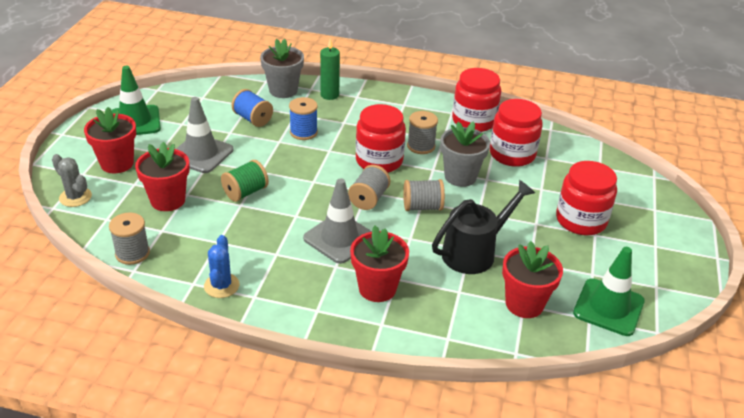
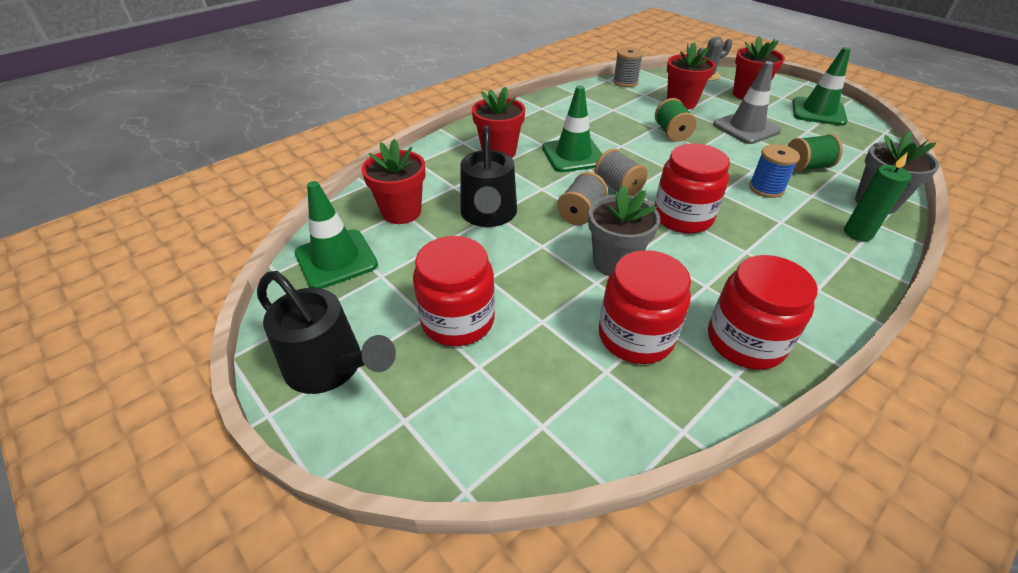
camera: 125 degrees right, 5 degrees up
blue cactus [204,235,239,298] -> none
blue spool [232,89,273,127] -> green spool [787,134,843,172]
grey traffic cone [303,178,372,264] -> green traffic cone [542,85,602,172]
grey spool [407,111,438,154] -> none
none -> black watering can [257,271,396,394]

